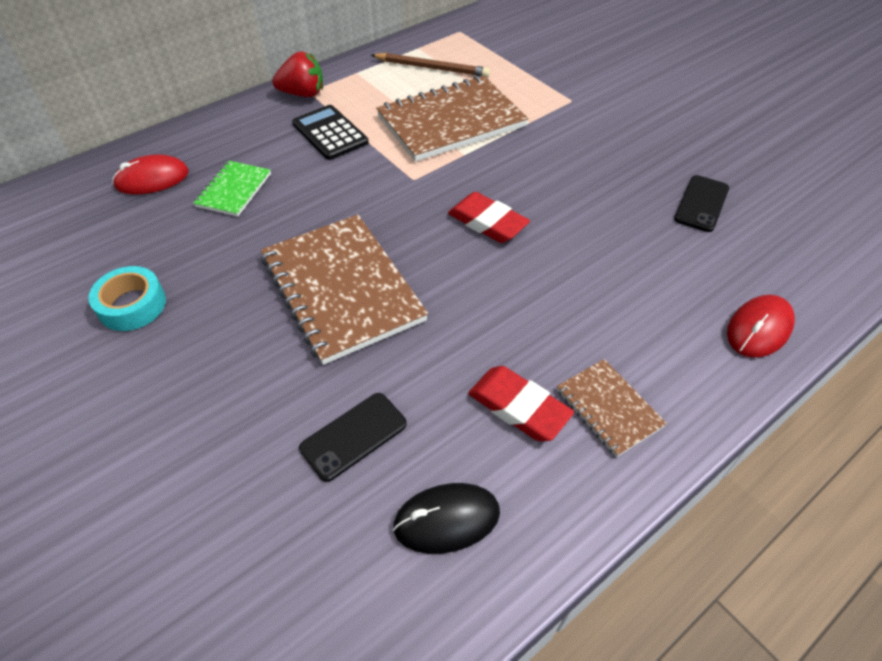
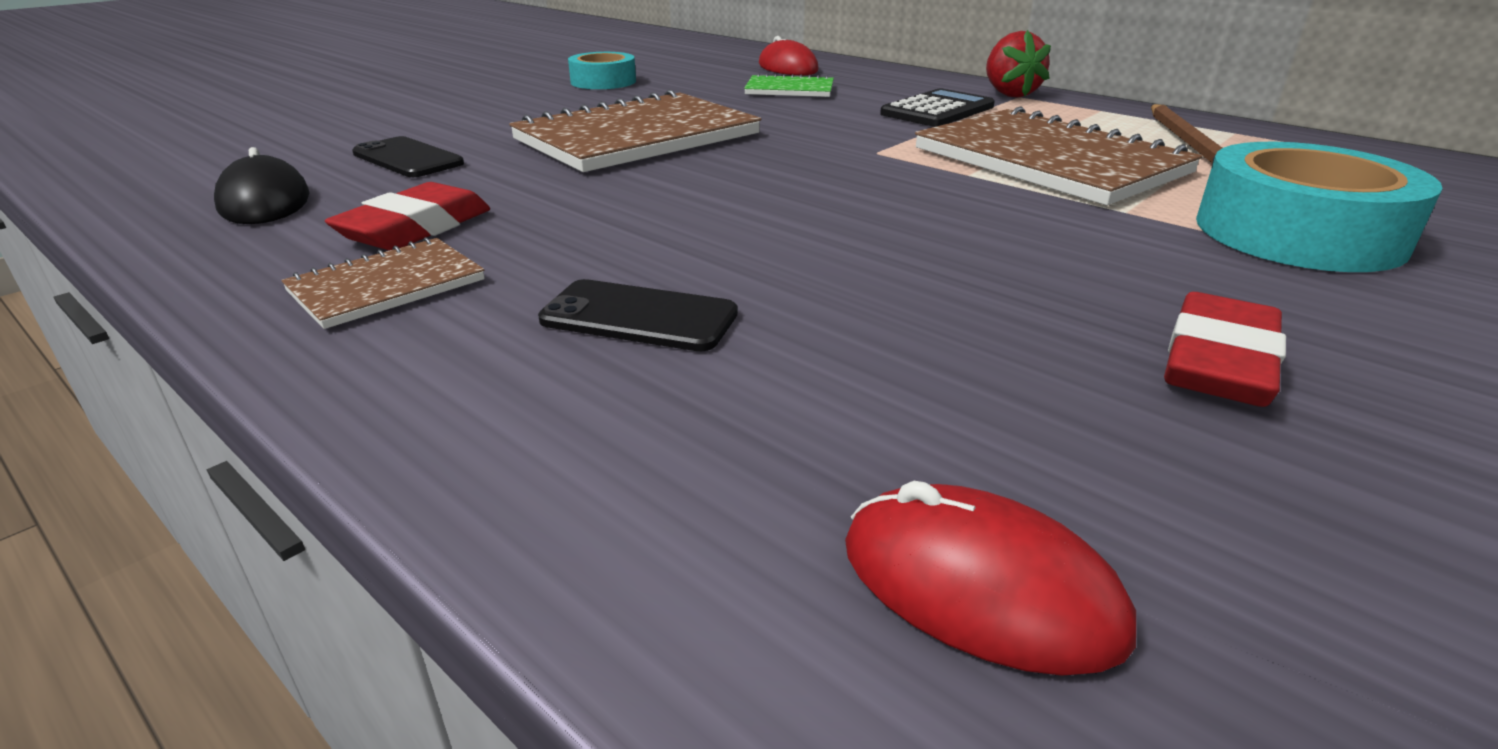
camera: 80 degrees right, 20 degrees down
red eraser [448,192,530,243] -> red eraser moved to [1164,292,1286,407]
black phone [674,175,729,232] -> black phone moved to [538,279,738,351]
red mouse [727,295,795,358] -> red mouse moved to [845,481,1136,676]
none -> turquoise tape [1196,142,1443,272]

